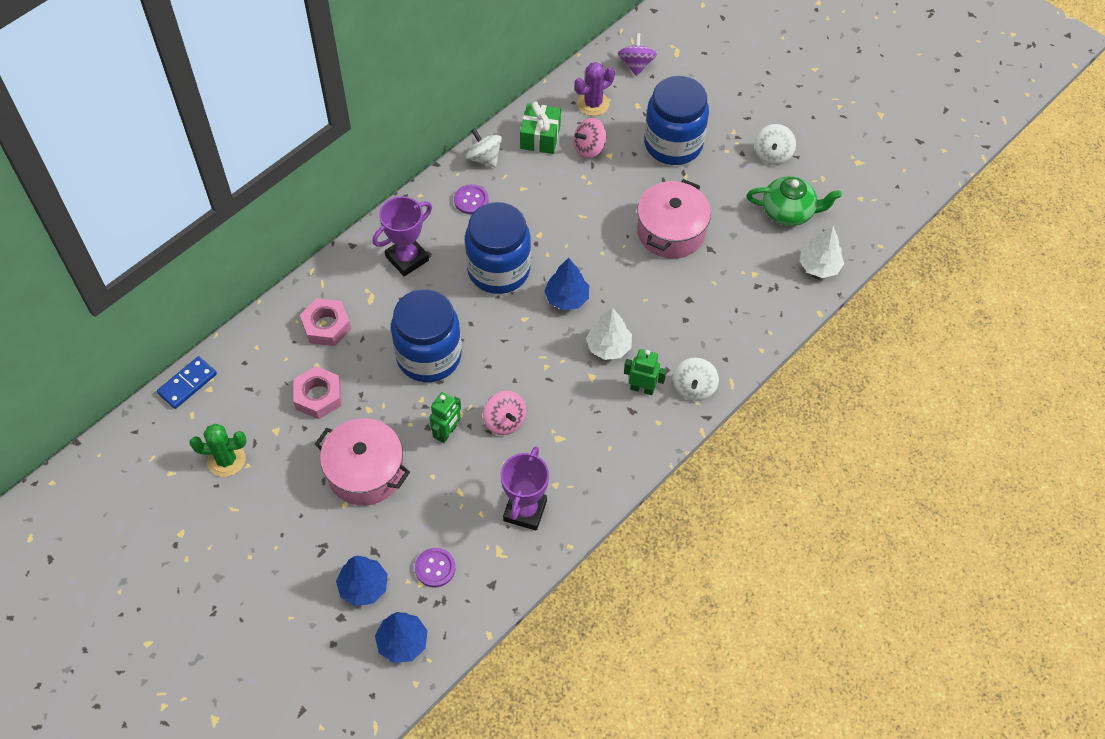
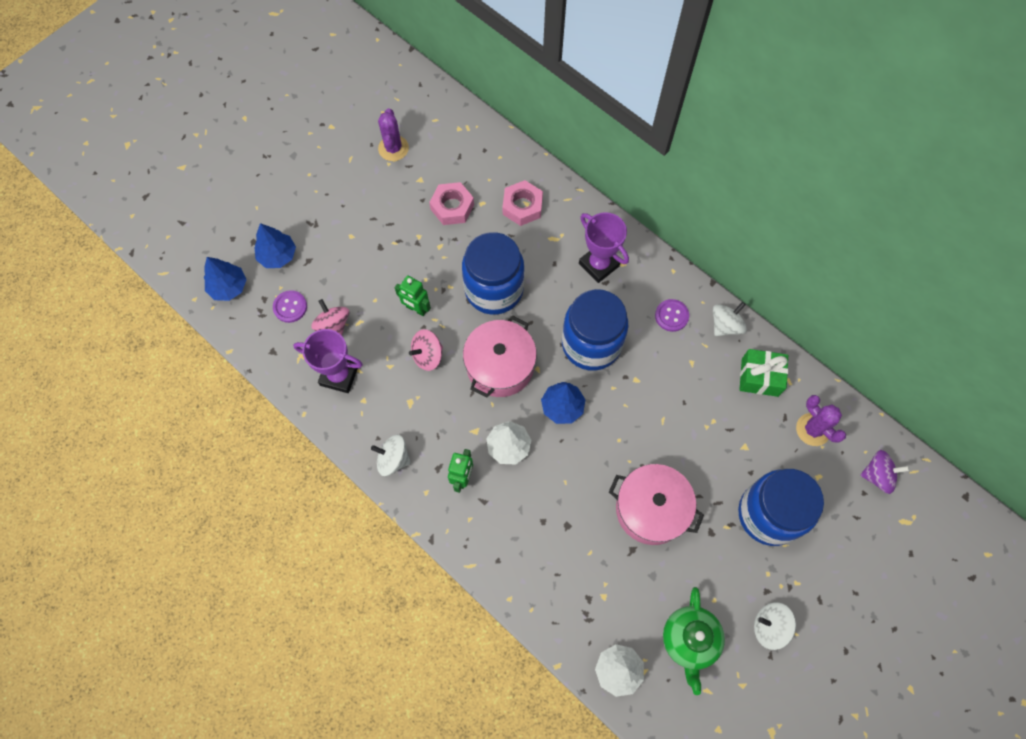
camera: 90 degrees right, 10 degrees up
blue domino [157,356,217,409] -> none
green cactus [189,424,246,477] -> purple cactus [378,108,409,161]
pink pot [315,418,410,506] -> pink pot moved to [463,316,537,398]
pink spinning top [574,118,606,159] -> pink spinning top moved to [311,299,349,336]
white spinning top [673,358,719,401] -> white spinning top moved to [371,435,411,476]

